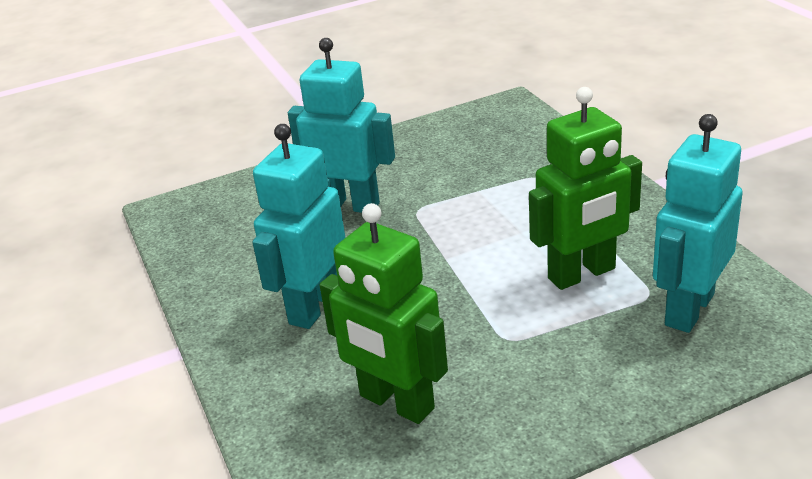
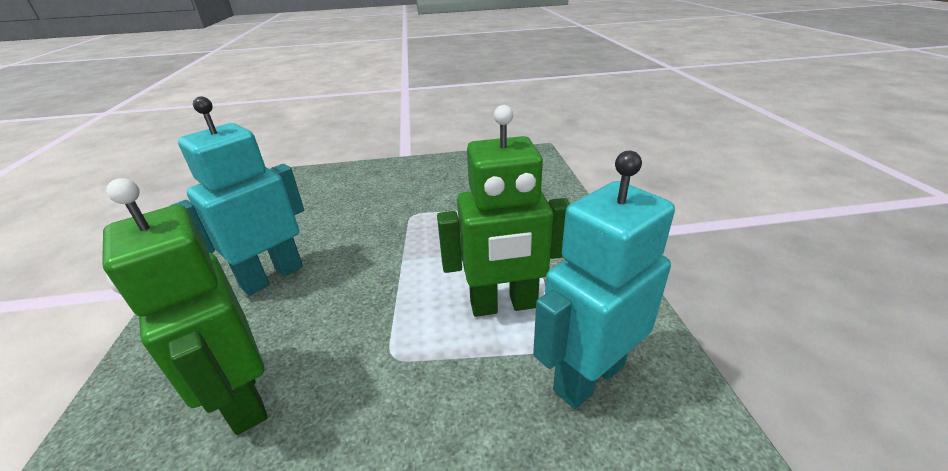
camera: 15 degrees right, 0 degrees up
turquoise robot [288,38,395,213] -> none

